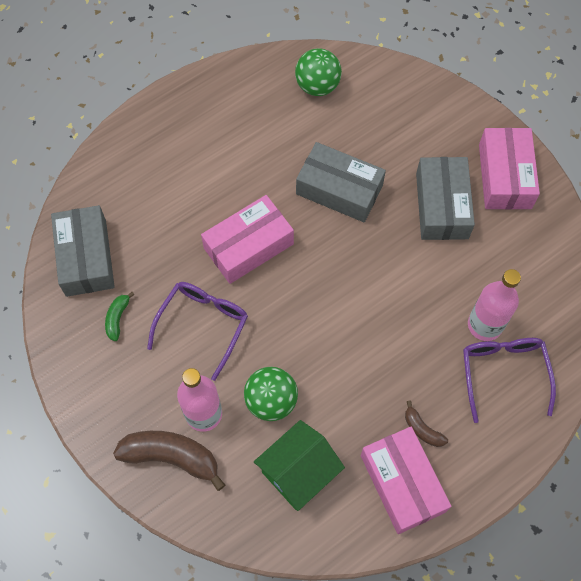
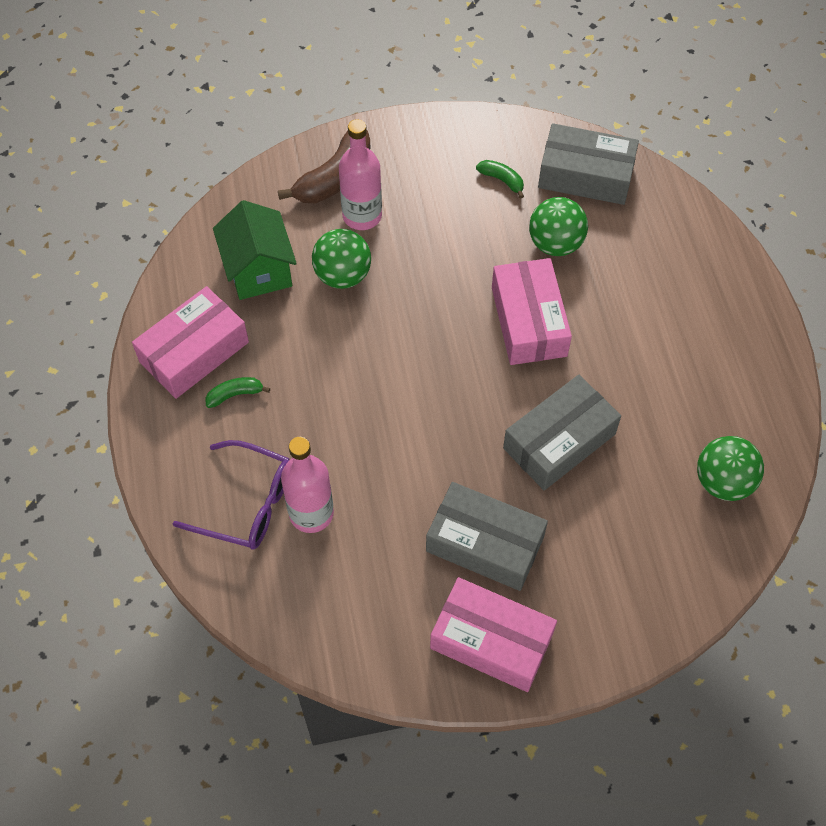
camera: 115 degrees right, 5 degrees down
purple glasses [147,282,248,381] -> none
pink box [361,427,452,534] -> pink box turned 45 degrees counterclockwise [132,286,249,399]
brown banana [405,401,448,447] -> green banana [205,377,270,408]
none -> green ball [529,197,588,256]

